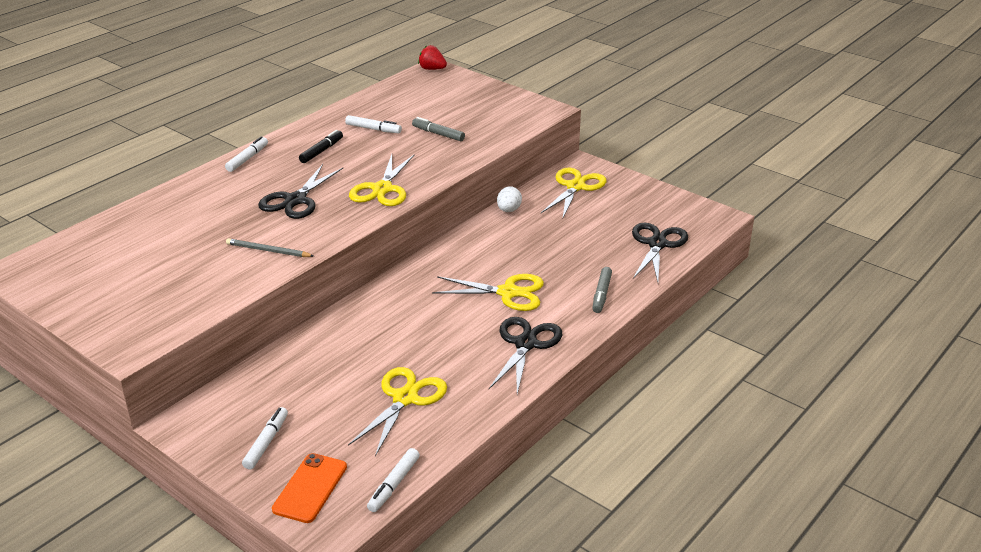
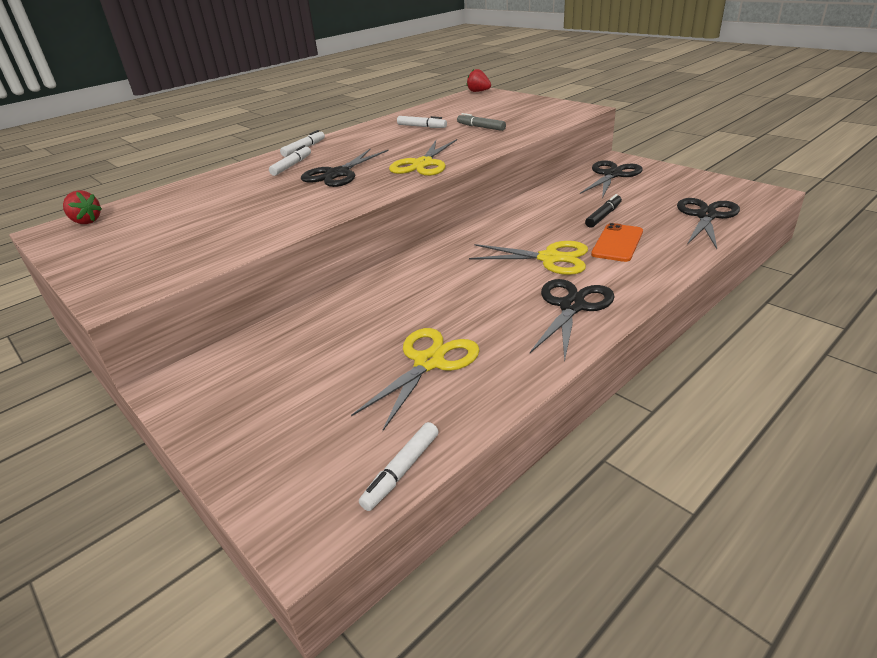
camera: 10 degrees right, 0 degrees up
grey pencil [226,238,313,257] -> none
white marker [242,407,288,470] -> white marker moved to [269,145,311,176]
orange phone [272,453,347,523] -> orange phone moved to [591,223,643,262]
black marker [299,130,343,163] -> black marker moved to [585,194,622,228]
white egg [497,186,522,212] -> none
yellow scissors [541,168,607,220] -> black scissors [580,160,643,198]
grey marker [592,267,612,313] -> none
none -> red strawberry [63,190,102,224]

